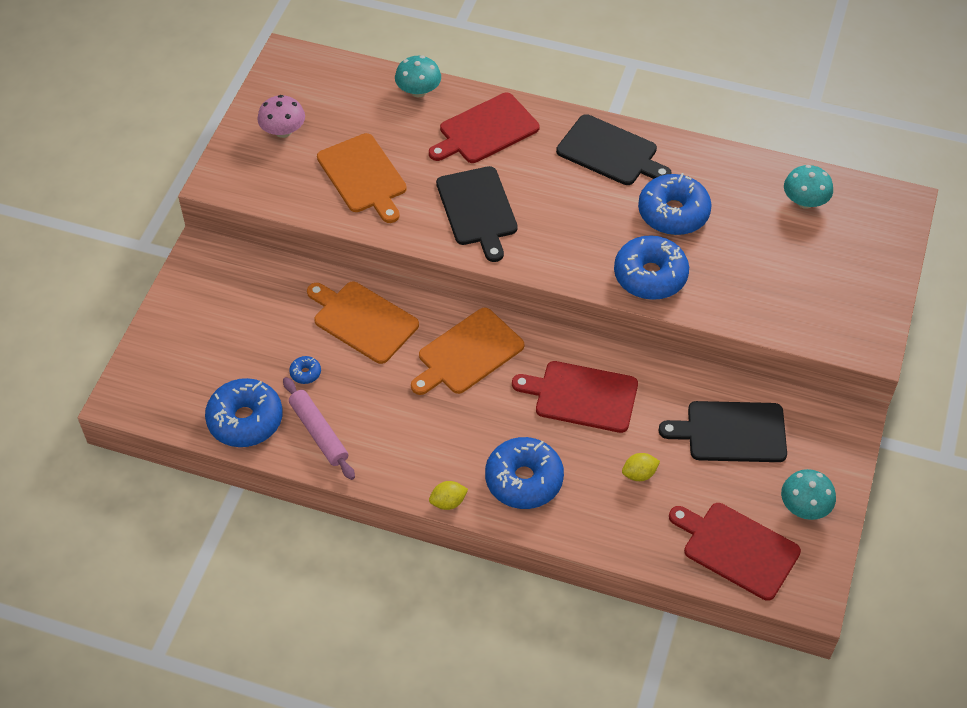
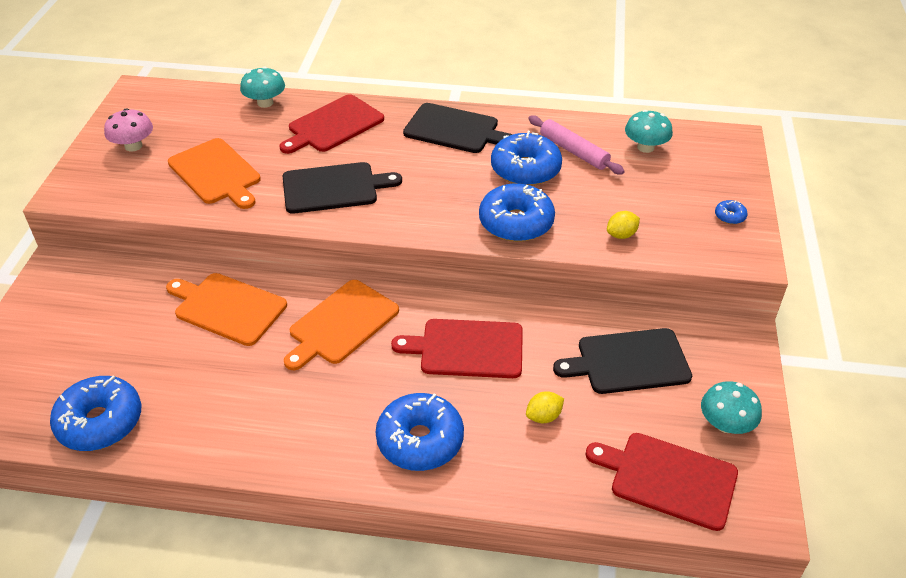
camera: 10 degrees left, 10 degrees down
pink rolling pin [283,377,355,480] -> pink rolling pin moved to [528,115,625,175]
blue donut [289,356,321,384] -> blue donut moved to [715,200,748,224]
yellow lemon [429,481,468,510] -> yellow lemon moved to [607,211,640,239]
black cutting board [436,166,518,262] -> black cutting board turned 75 degrees counterclockwise [283,162,402,214]

